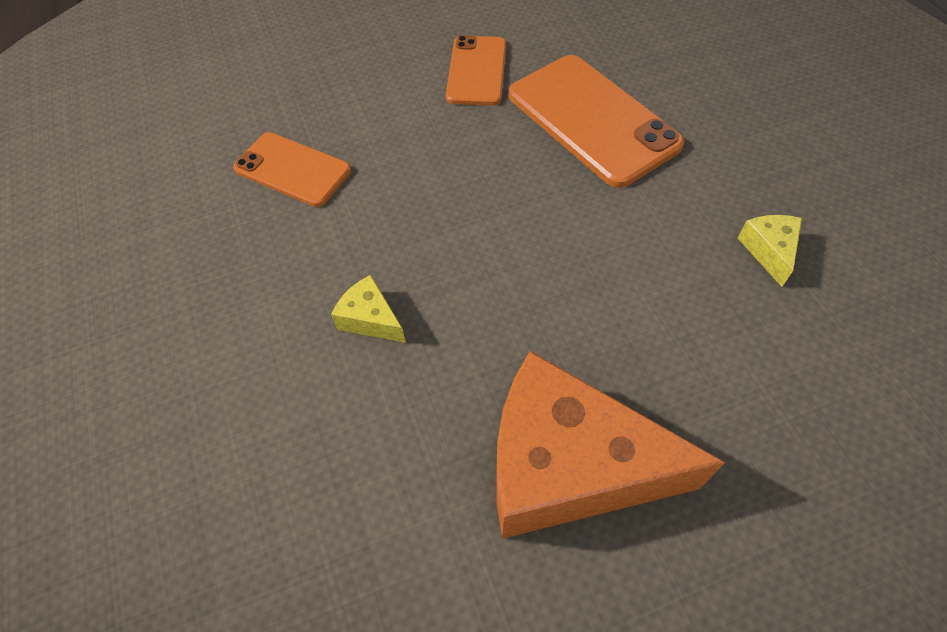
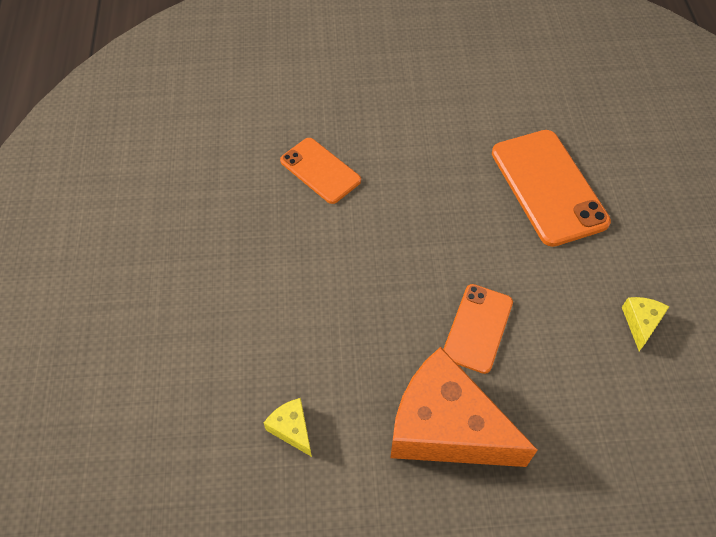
camera: 15 degrees right, 0 degrees up
yellow cheese [331,275,406,343] -> yellow cheese moved to [264,398,312,457]
orange phone [446,35,506,106] -> orange phone moved to [443,284,513,374]

